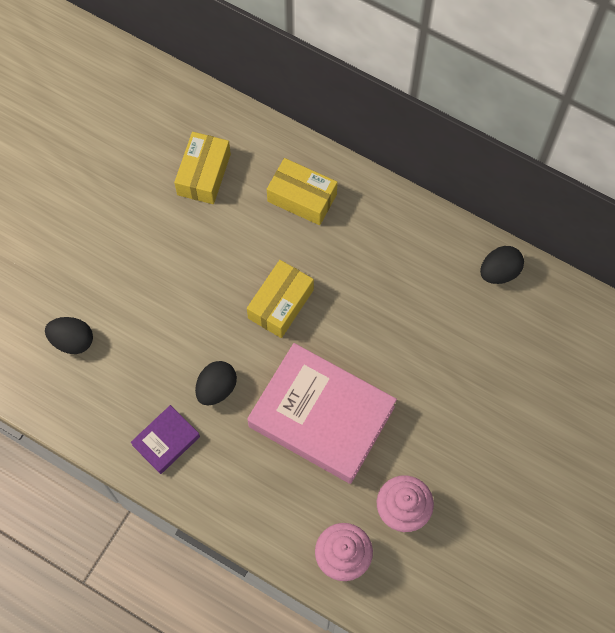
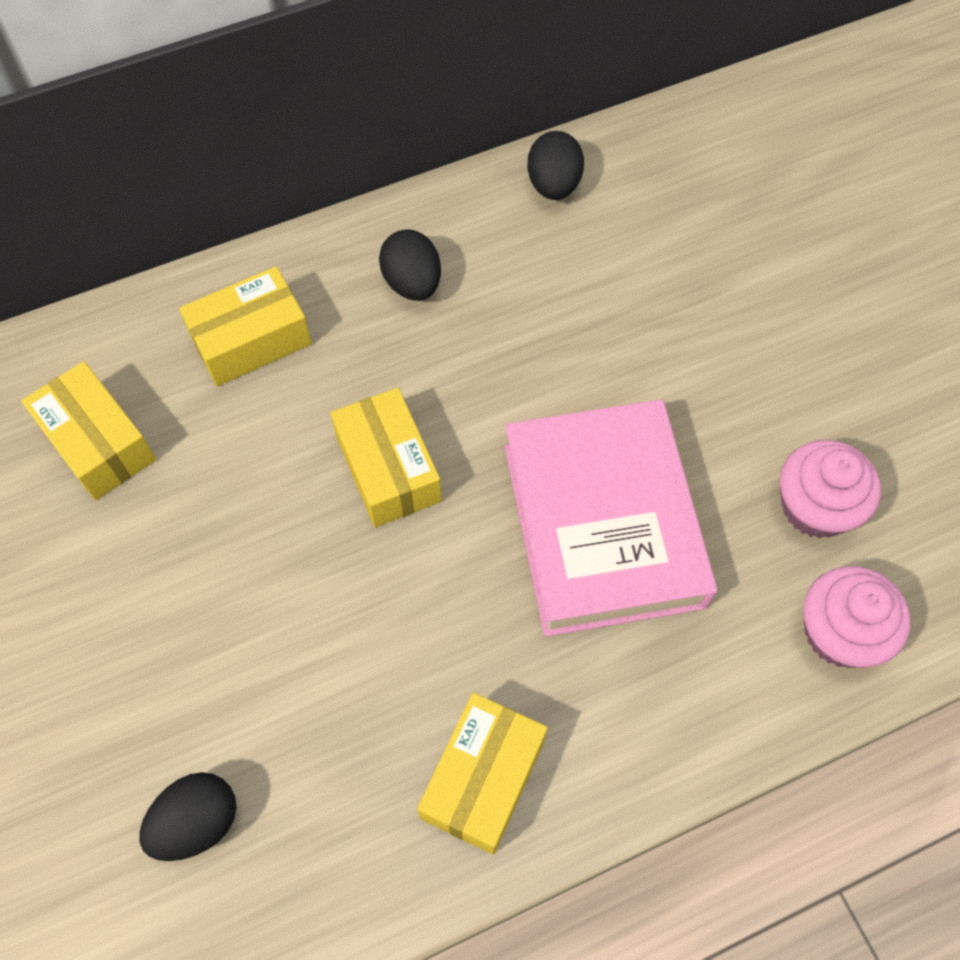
camera: 55 degrees left, 5 degrees down
purple book [131,405,200,474] -> yellow box [417,693,548,855]
black egg [195,361,237,405] -> black egg moved to [379,230,441,301]
pink book [247,343,397,484] -> pink book turned 75 degrees counterclockwise [505,399,717,637]

